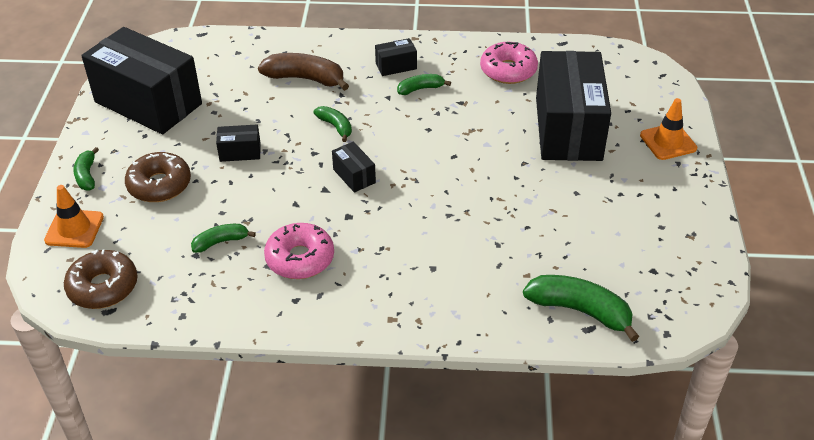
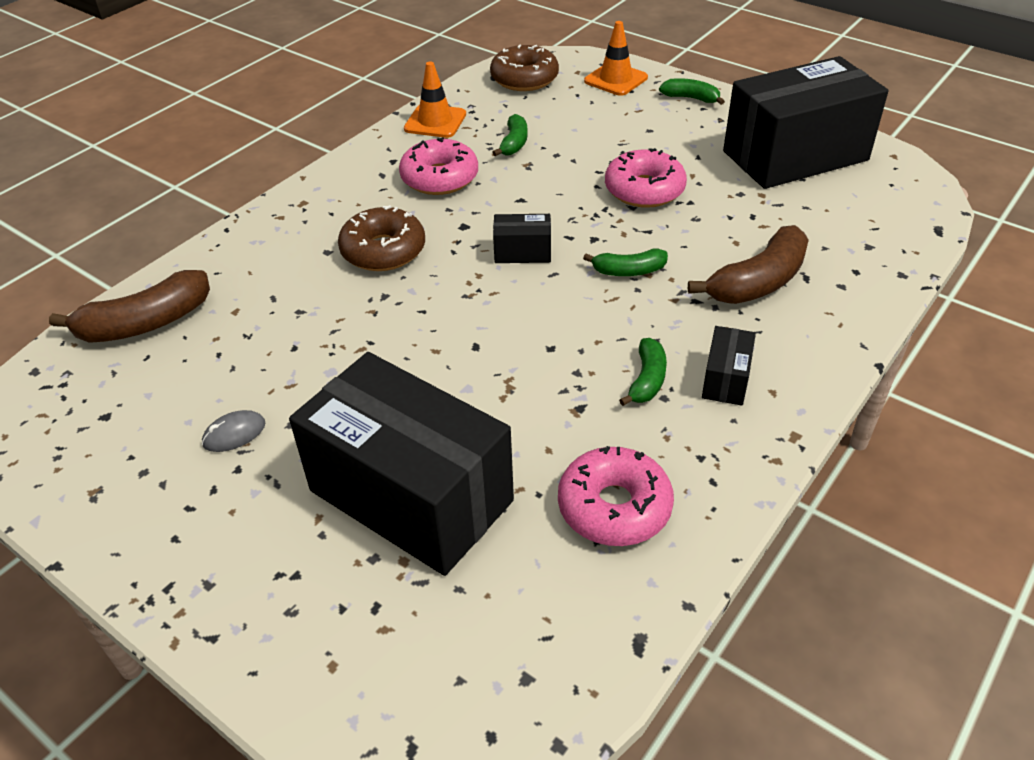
camera: 125 degrees right, 0 degrees up
brown donut [125,152,191,202] -> brown donut moved to [338,205,425,271]
black box [216,124,261,162] -> pink donut [605,148,687,208]
green banana [523,275,639,342] -> brown banana [49,270,210,343]
orange traffic cone [640,98,697,160] -> orange traffic cone moved to [404,61,466,138]
none -> grey mouse [202,410,265,452]

